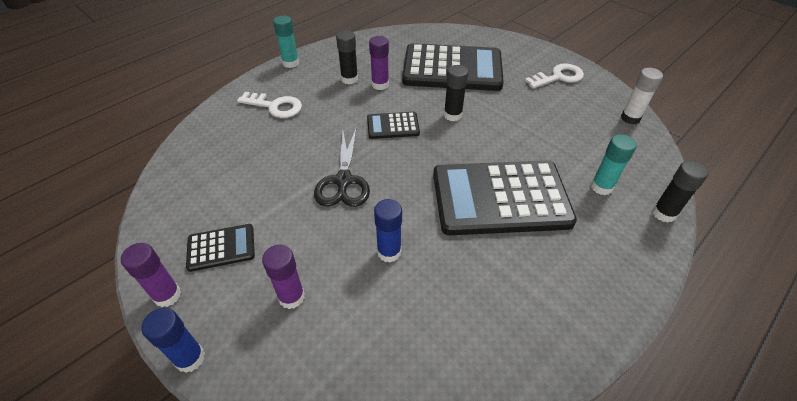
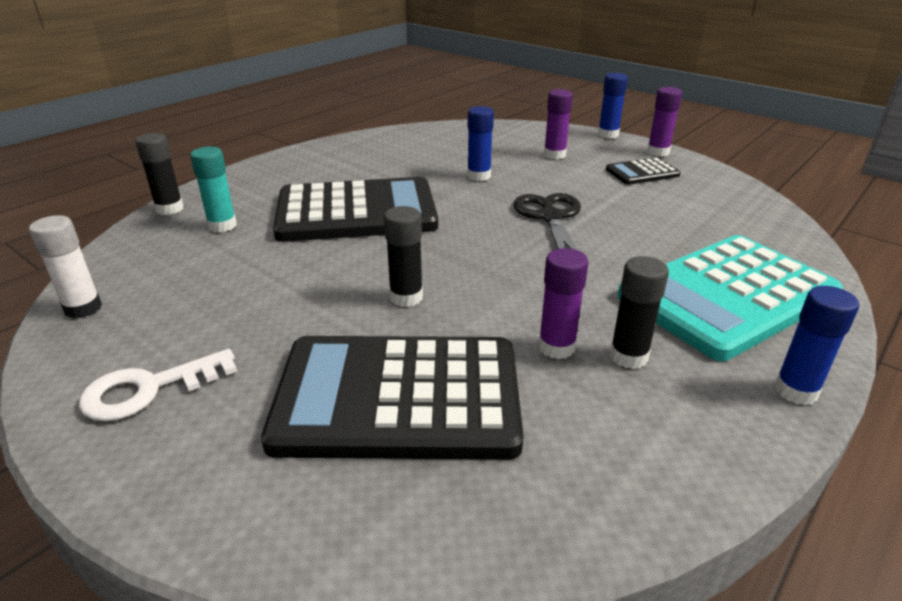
camera: 175 degrees right, 15 degrees down
white key [237,92,302,118] -> turquoise calculator [617,235,843,361]
turquoise glue stick [273,15,299,68] -> blue glue stick [774,286,859,405]
black calculator [367,112,420,139] -> none

